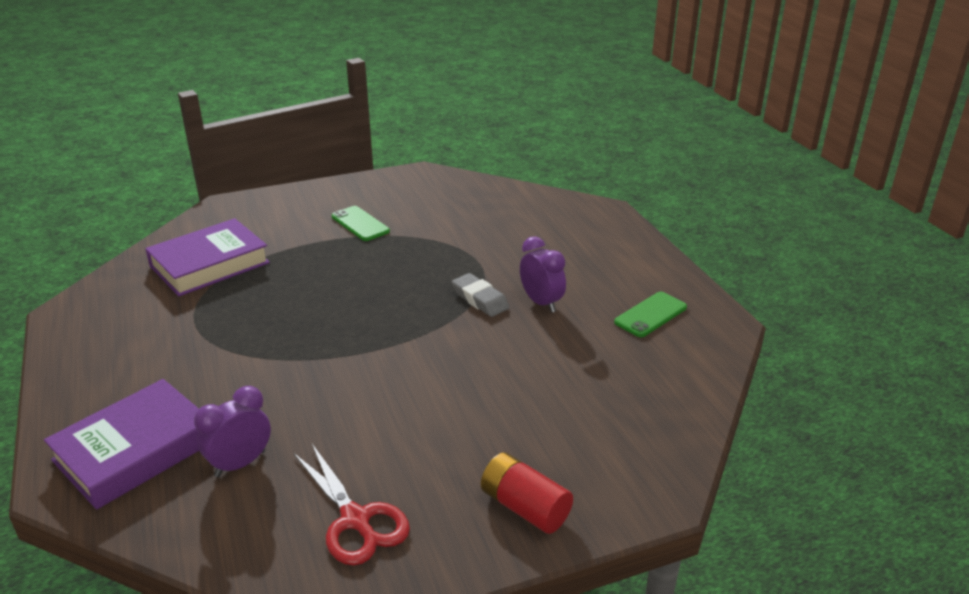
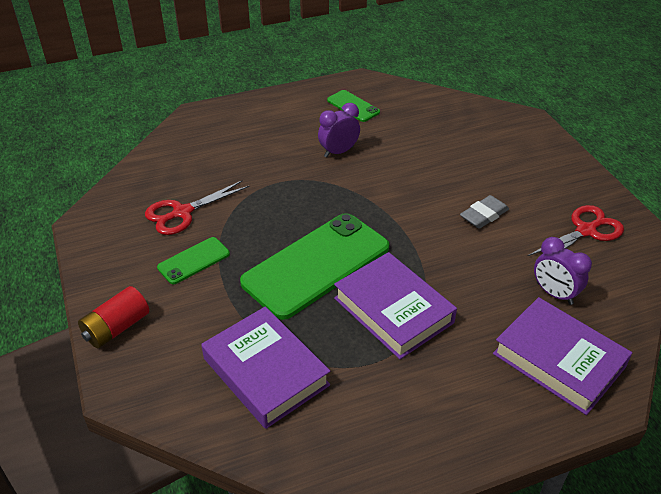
camera: 90 degrees left, 10 degrees up
grey eraser [452,273,510,317] -> grey eraser moved to [460,195,509,228]
red battery [481,452,573,534] -> red battery moved to [78,286,149,348]
none -> red scissors [145,180,250,235]
none -> green phone [240,213,389,320]
none -> purple book [334,252,457,359]

